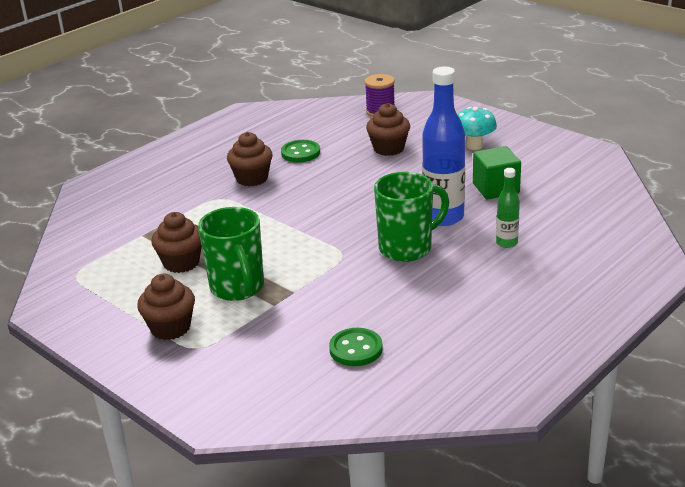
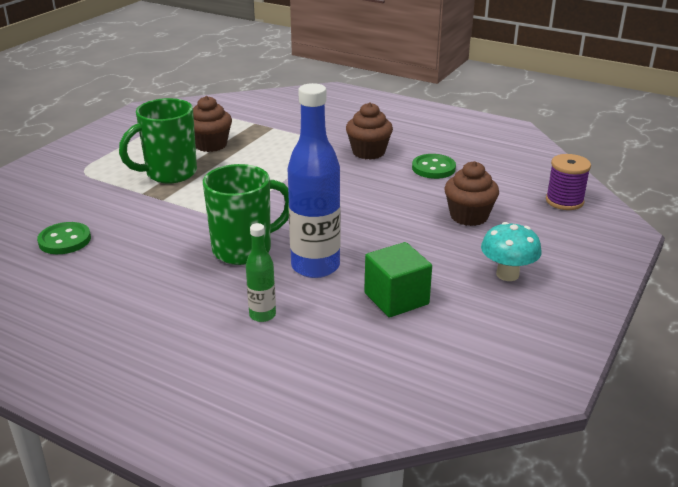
camera: 75 degrees right, 0 degrees up
brown cupcake [137,274,195,340] -> none
green mug [374,172,449,262] -> green mug turned 75 degrees counterclockwise [203,164,289,265]

